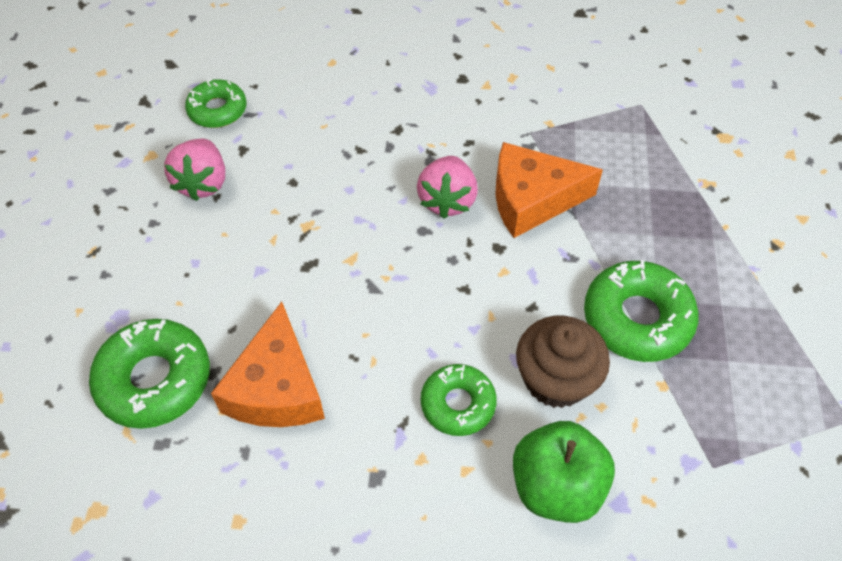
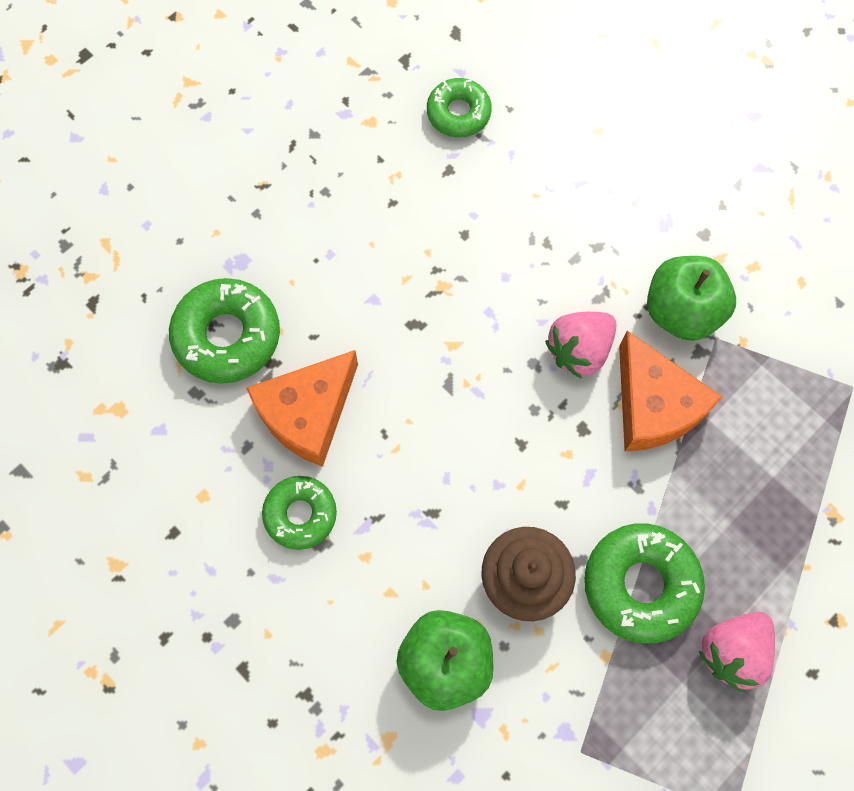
camera: 40 degrees right, 15 degrees up
pink strawberry [164,139,225,201] -> pink strawberry moved to [699,612,775,692]
green donut [421,364,497,436] -> green donut moved to [262,476,337,550]
orange cheese [495,142,603,238] -> orange cheese turned 150 degrees counterclockwise [619,331,722,451]
none -> green apple [647,256,736,341]

